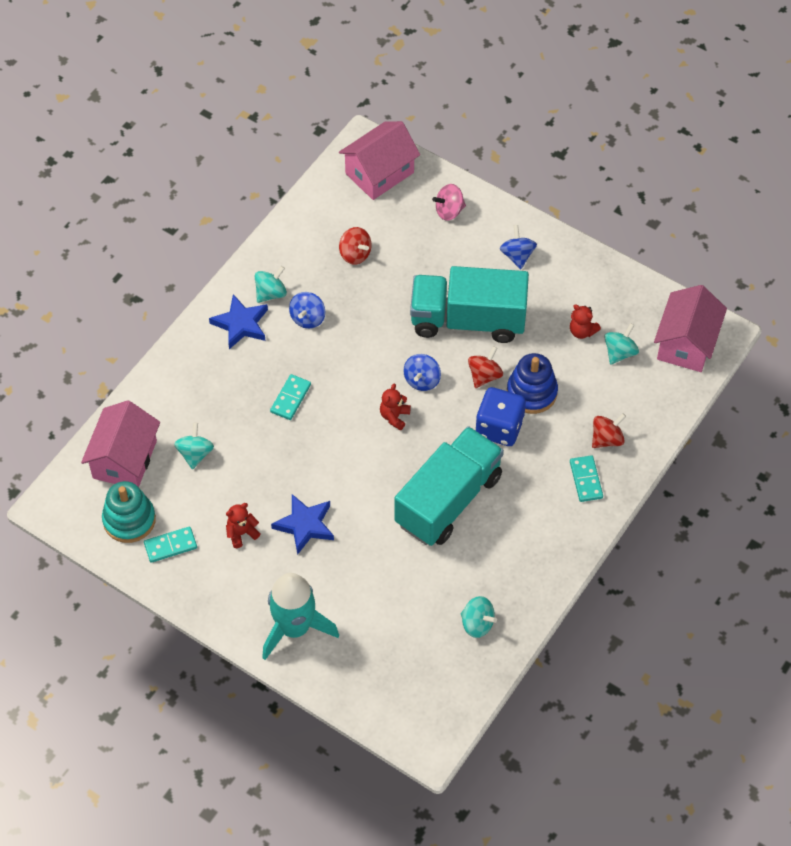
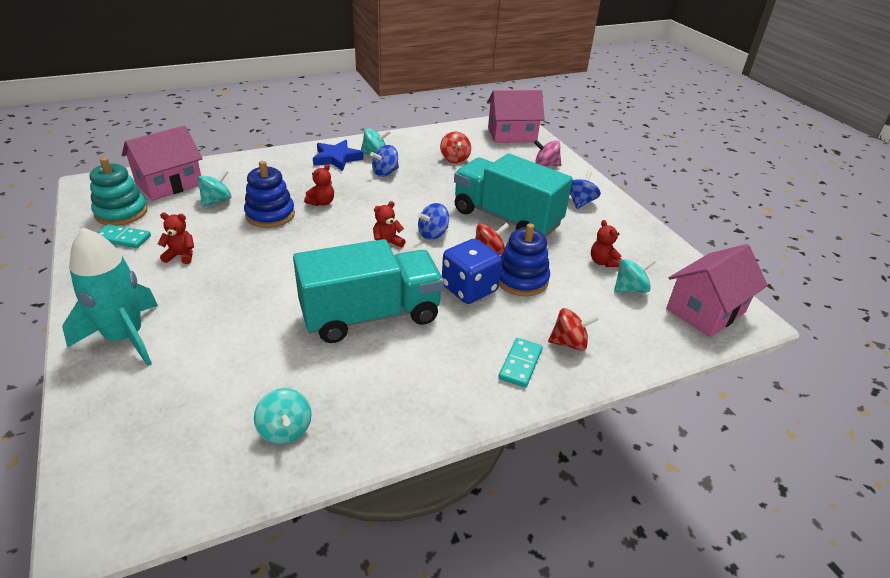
camera: 30 degrees right, 20 degrees down
turquoise domino [270,374,311,420] -> red teddy bear [304,164,334,206]
blue star [271,494,334,555] -> none
none -> blue stacking toy [244,161,295,228]

